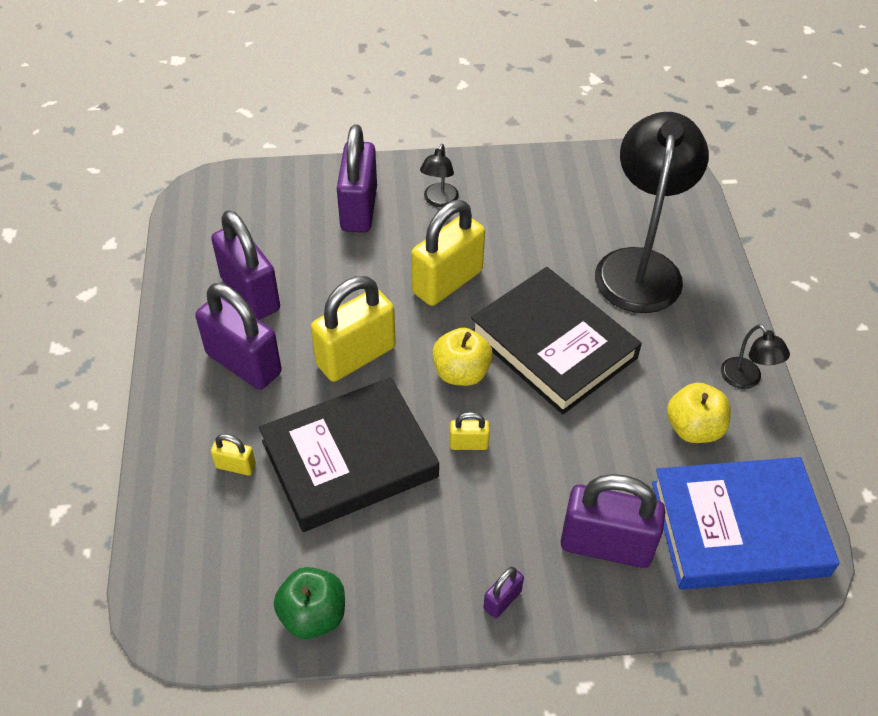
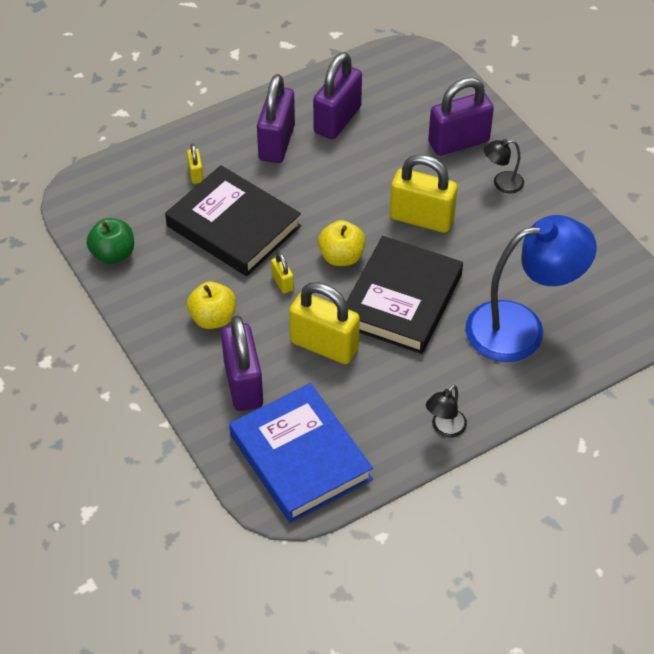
camera: 65 degrees right, 0 degrees up
yellow padlock [311,276,396,382] -> yellow padlock moved to [289,282,360,364]
purple padlock [483,567,524,618] -> none
black lamp [595,112,709,313] -> blue lamp [465,215,597,362]
yellow apple [667,383,731,443] -> yellow apple moved to [187,282,236,329]

